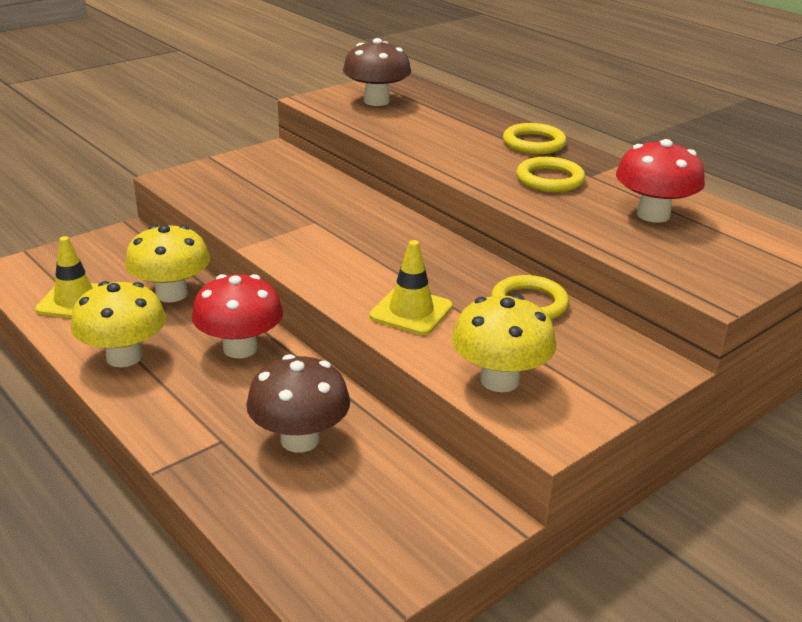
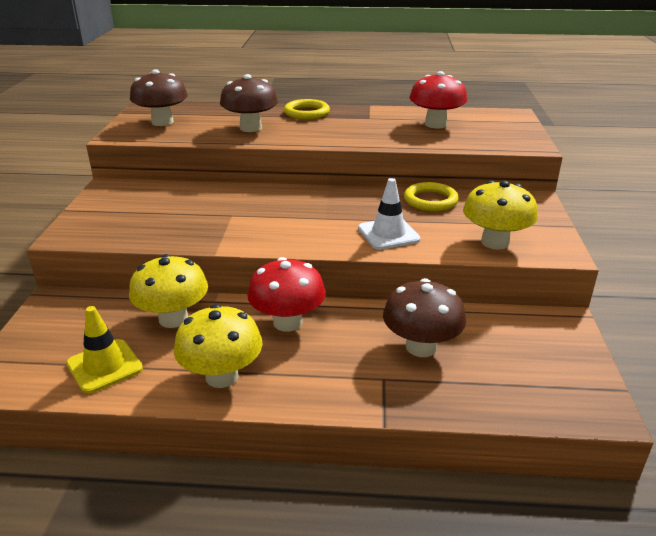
camera: 45 degrees left, 0 degrees up
yellow traffic cone [369,240,453,335] -> white traffic cone [358,178,421,250]
yellow ring [516,157,585,192] -> none
none -> brown mushroom [220,74,278,132]

